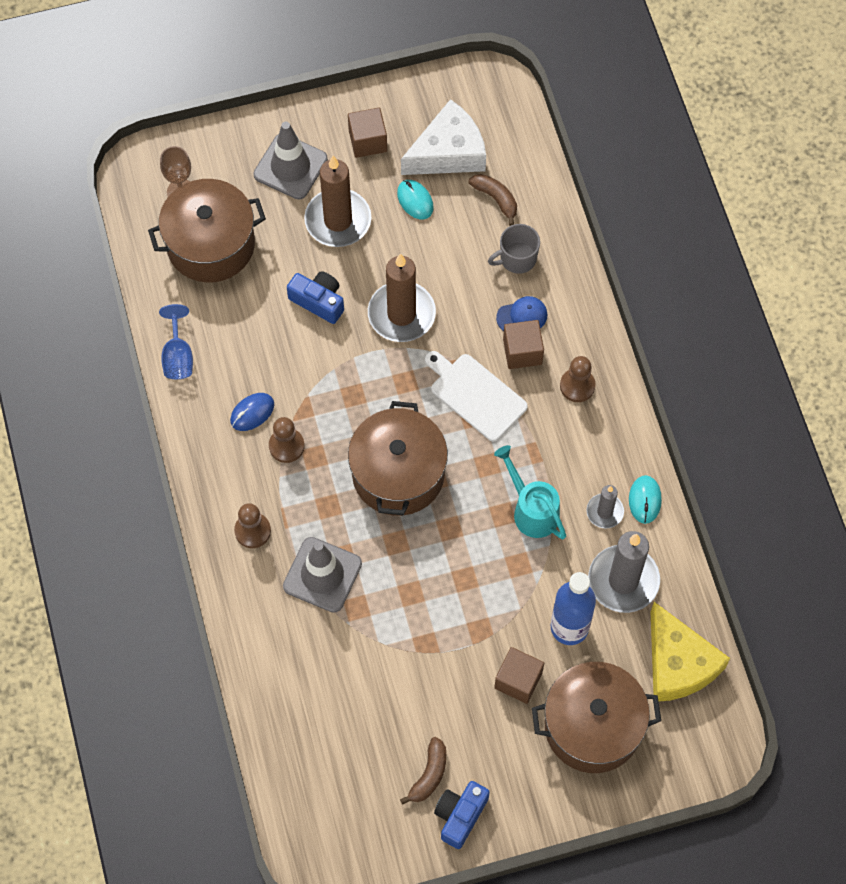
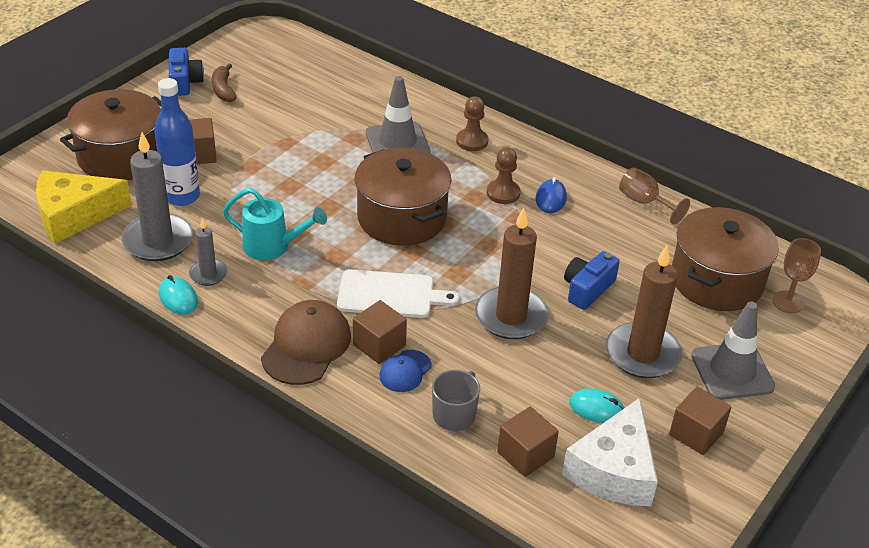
camera: 140 degrees right, 25 degrees down
blue goblet [159,304,193,379] -> brown goblet [619,168,690,225]
blue camera [287,271,344,324] -> blue camera turned 135 degrees clockwise [564,251,620,310]
brown banana [469,174,517,226] -> brown cube [497,407,559,477]
brown pawn [560,356,595,402] -> brown cap [261,300,351,385]
yellow cheese [651,602,730,701] -> yellow cheese turned 45 degrees counterclockwise [36,171,132,244]

